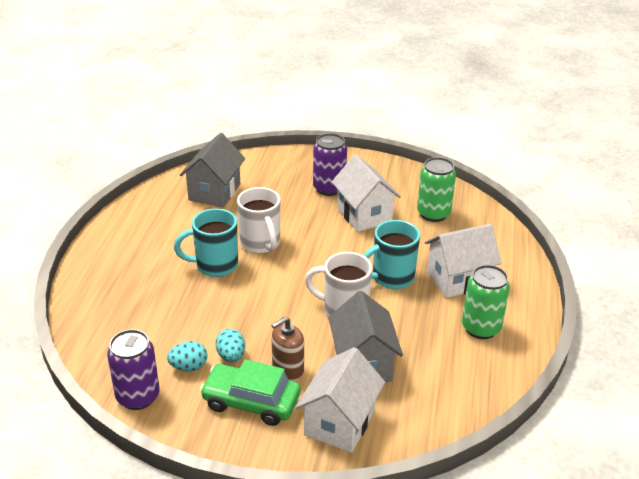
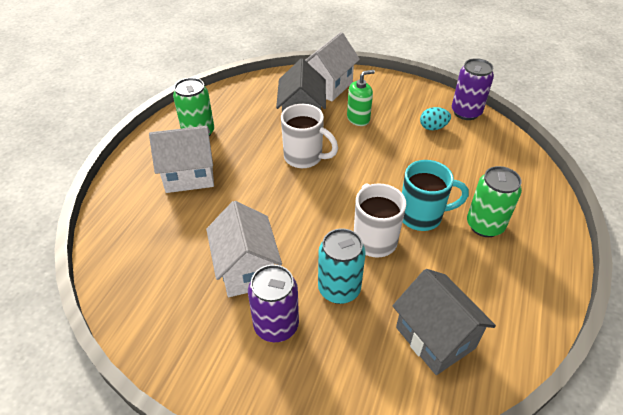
camera: 170 degrees left, 10 degrees up
grey house [180,133,245,207] -> grey house turned 60 degrees counterclockwise [393,269,496,375]
green car [200,359,300,426] -> none
turquoise egg [215,328,245,362] -> none
brown soap dispenser [271,317,304,381] -> green soap dispenser [347,70,375,126]
turquoise mug [363,220,420,289] -> none
green can [417,157,456,222] -> green can moved to [467,166,522,237]
none -> turquoise can [318,228,366,304]

